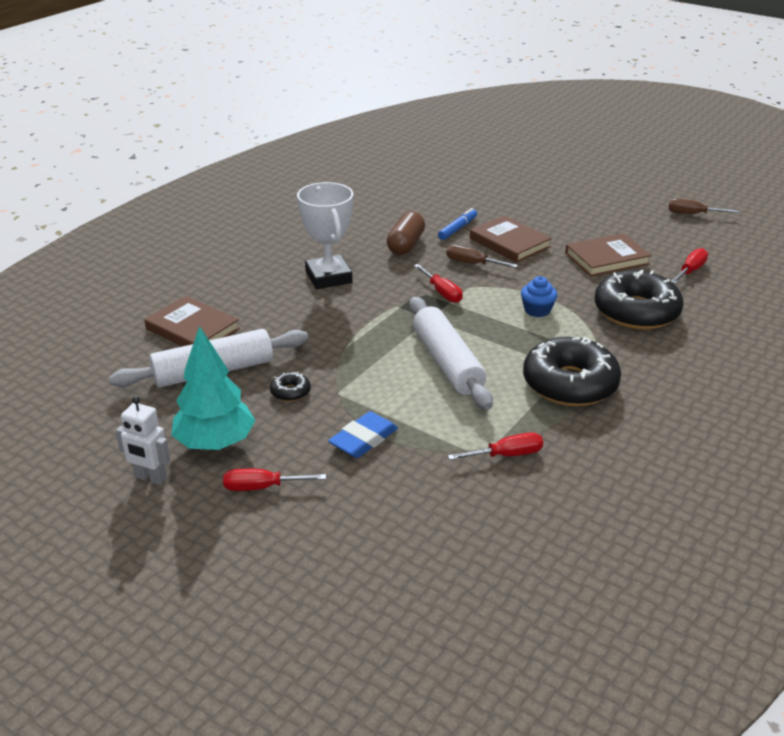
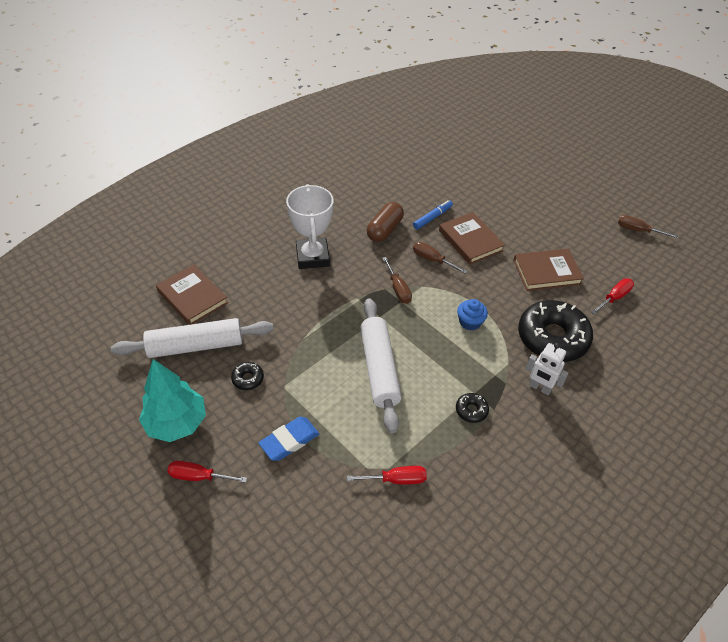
camera: 10 degrees right, 15 degrees up
white robot [116,396,170,485] -> white robot moved to [526,343,568,395]
red screwdriver [414,264,463,303] -> brown screwdriver [382,257,412,304]
black donut [523,337,621,406] -> black donut [456,393,489,423], size x0.42

